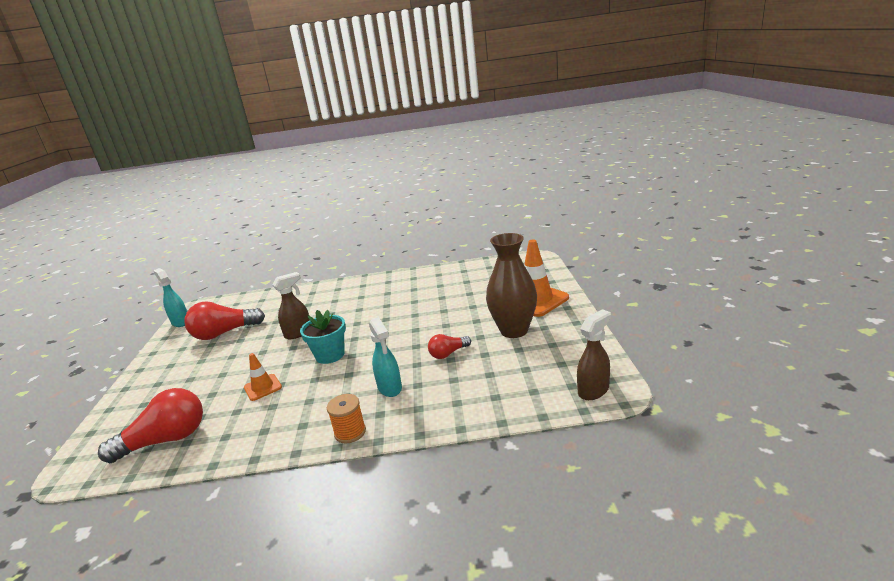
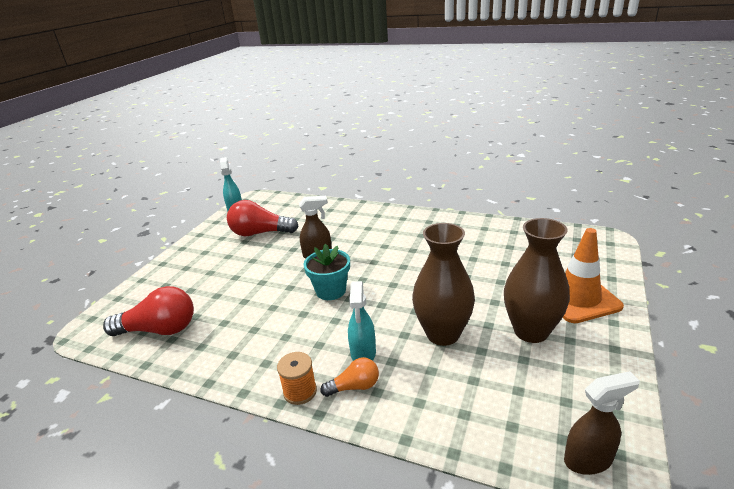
camera: 25 degrees right, 5 degrees up
orange traffic cone [244,353,282,401] -> none
red light bulb [428,334,471,359] -> brown vase [412,223,475,346]
none -> orange light bulb [320,357,379,397]

